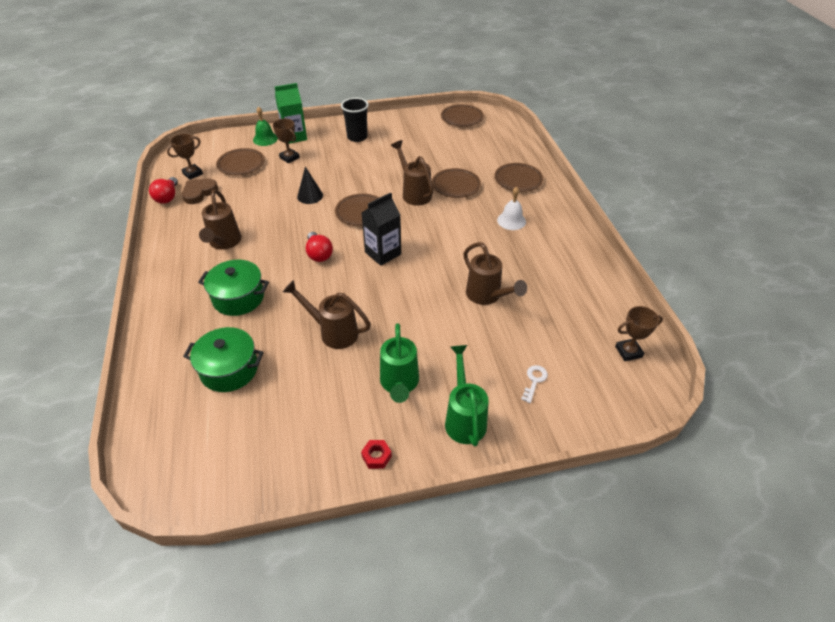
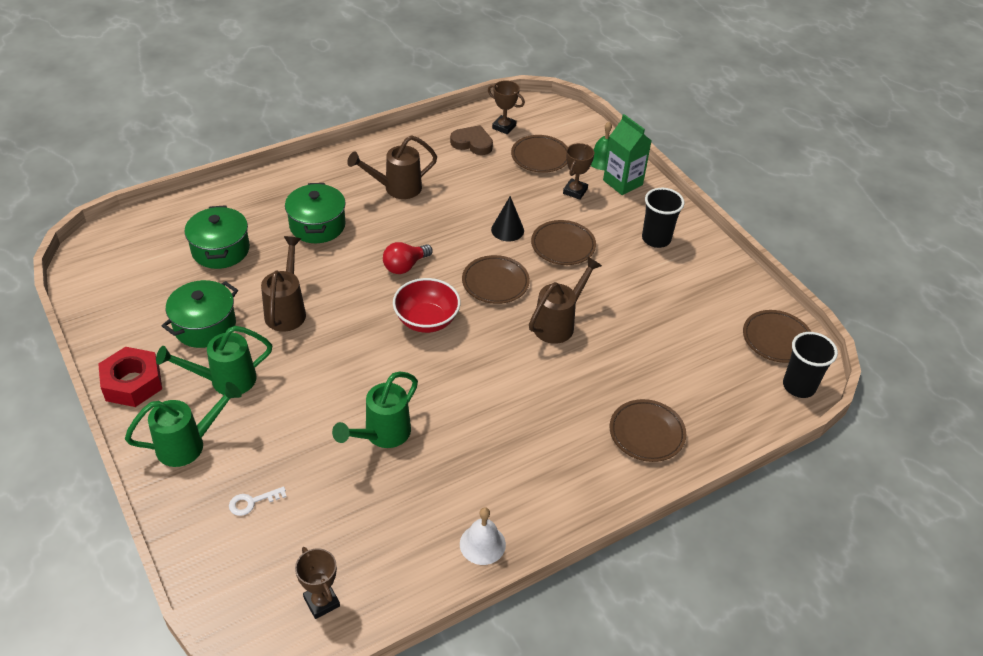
camera: 70 degrees right, 0 degrees up
red light bulb [149,177,178,204] -> none
red nut [361,440,392,469] -> red nut [98,347,162,407], size x2.07
black carton [362,192,401,266] -> red bowl [393,278,461,333]
brown plate [432,168,481,198] -> brown plate moved to [531,220,596,265]
brown watering can [463,242,527,305] -> green watering can [332,372,418,448]
white bell [497,187,526,230] -> white bell moved to [460,507,506,565]
white key [521,365,548,403] -> white key turned 150 degrees clockwise [229,486,287,516]
none -> green pot [162,280,238,348]
none -> black cup [783,332,838,398]

